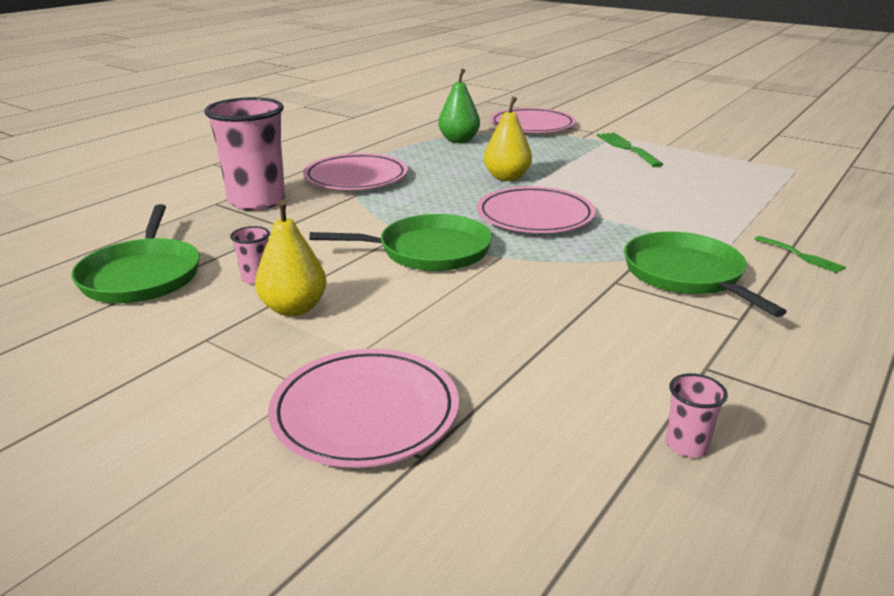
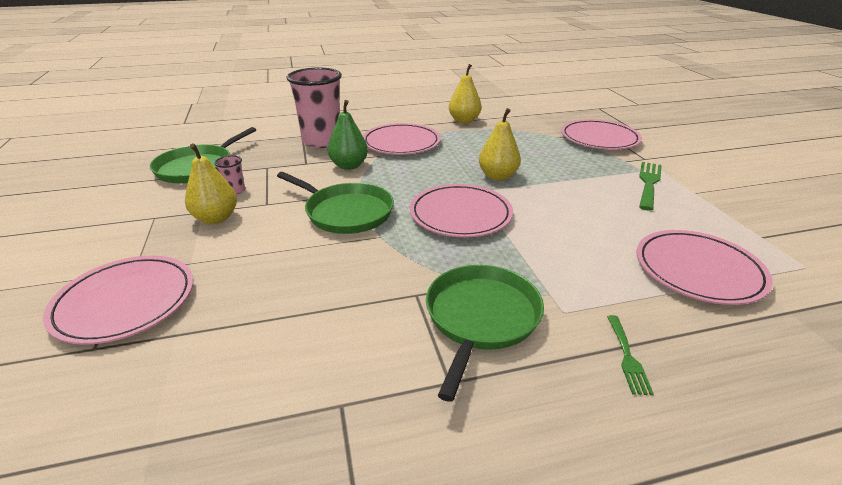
camera: 40 degrees right, 5 degrees up
green pear [438,68,480,143] -> green pear moved to [328,100,368,170]
pink cup [666,373,728,457] -> none
none -> yellow pear [449,64,482,123]
none -> pink plate [637,230,773,305]

